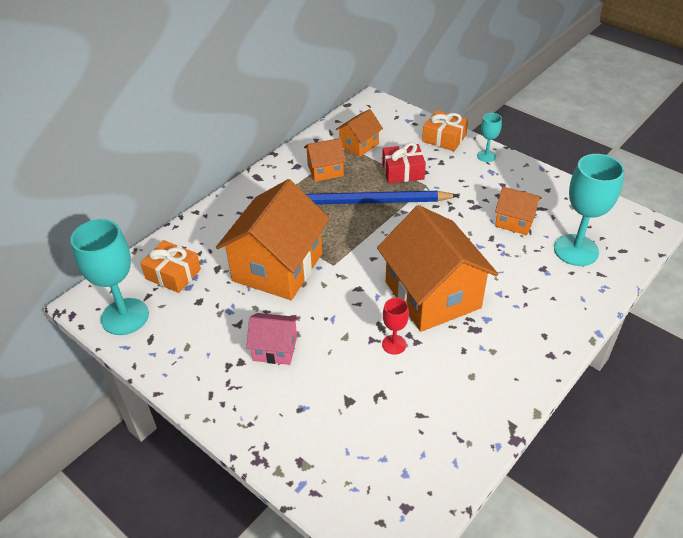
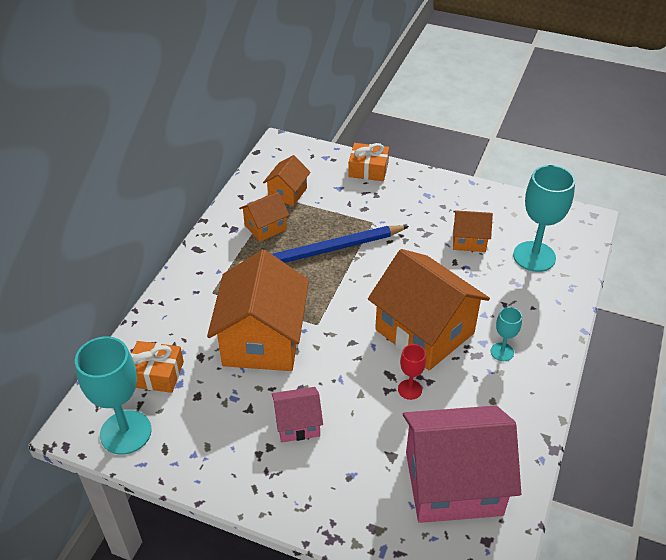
camera: 20 degrees left, 0 degrees up
red gift [382,142,426,183] -> none
turquoise goblet [477,113,502,162] -> turquoise goblet moved to [491,307,522,361]
none -> pink house [403,406,521,523]

